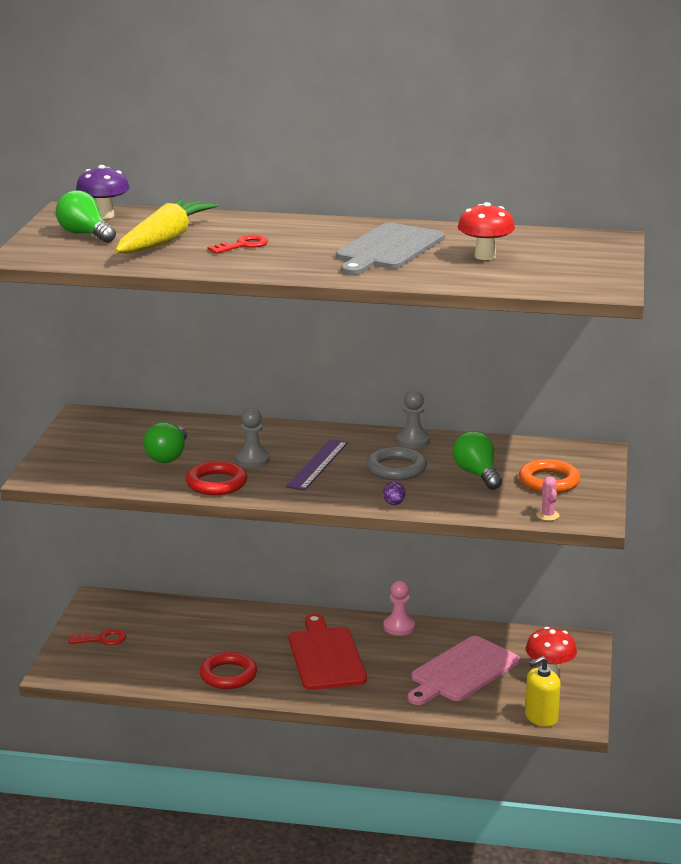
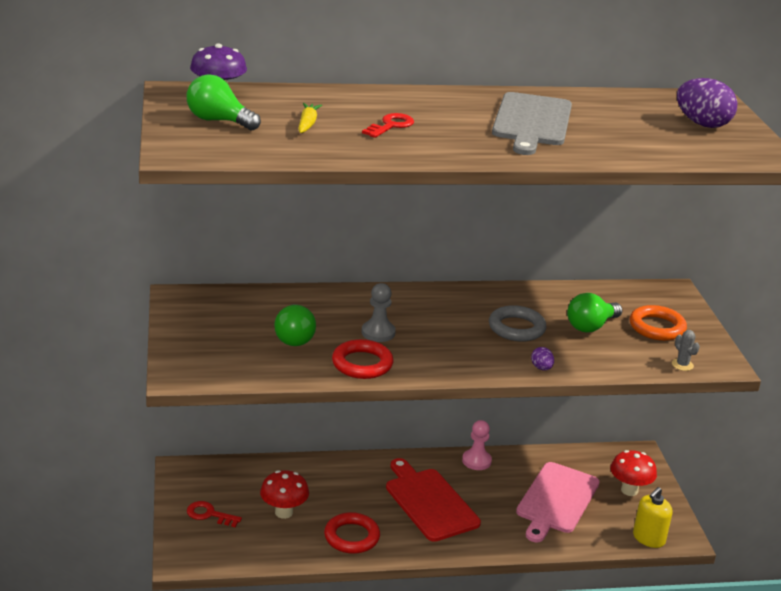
camera: 20 degrees left, 5 degrees up
red key [69,629,126,645] -> red key turned 135 degrees counterclockwise [187,501,242,527]
yellow carrot [115,199,218,254] -> yellow carrot [298,103,322,133], size x0.43
purple ruler [286,439,348,491] -> none
grey pawn [396,390,430,449] -> none
green light bulb [453,431,502,490] -> green light bulb turned 90 degrees counterclockwise [567,293,623,332]
red mushroom [458,202,515,260] -> red mushroom moved to [260,470,309,519]
pink cactus [536,476,560,521] -> grey cactus [672,330,700,371]
none -> purple egg [677,78,737,128]

